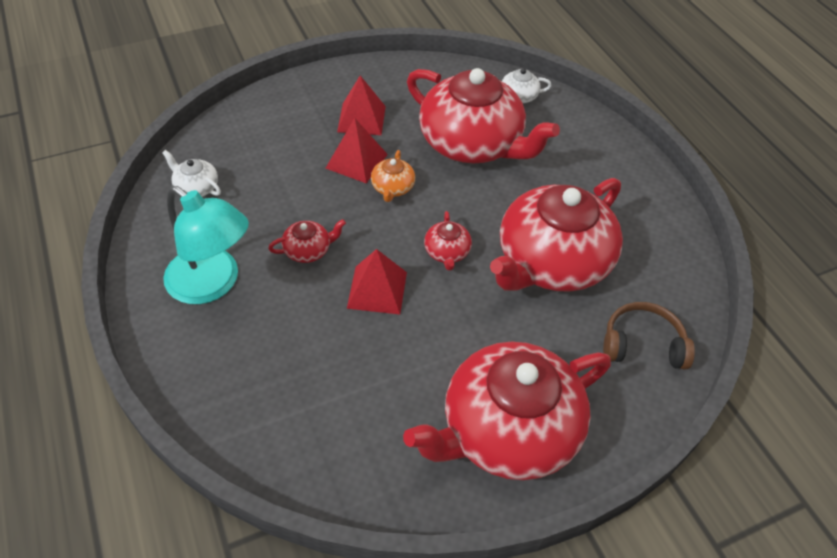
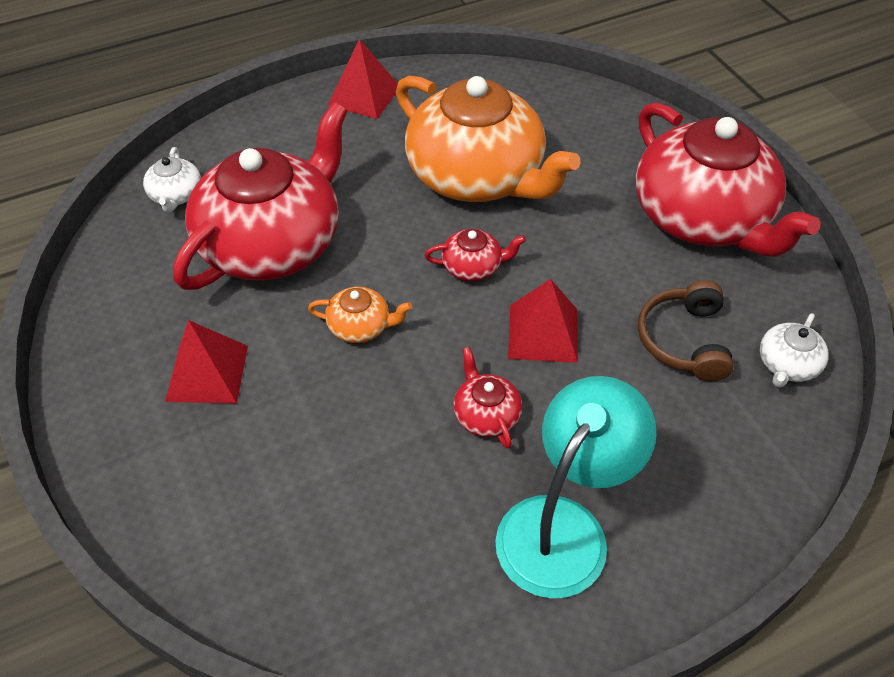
camera: 90 degrees left, 0 degrees up
white teapot [162,150,221,197] -> white teapot moved to [760,313,829,388]
red pyramid [326,118,388,184] -> red pyramid moved to [328,39,398,119]
red teapot [490,178,623,291] -> orange teapot [396,76,581,202]
brown headphones [603,302,695,370] -> brown headphones moved to [638,280,734,381]

